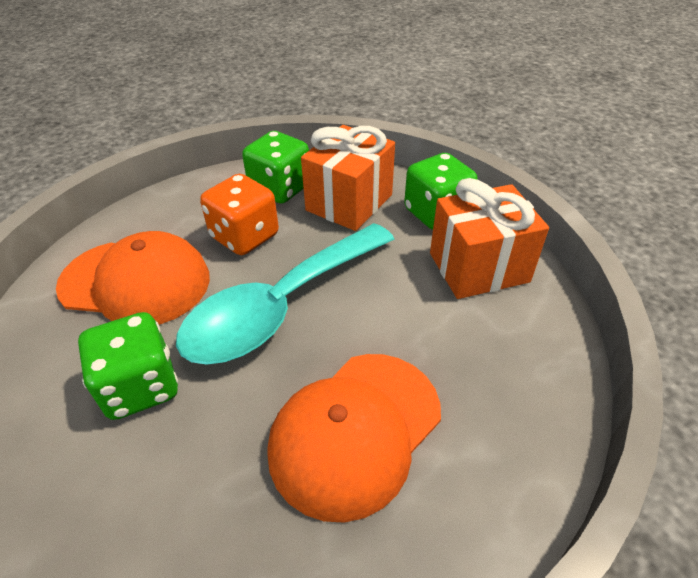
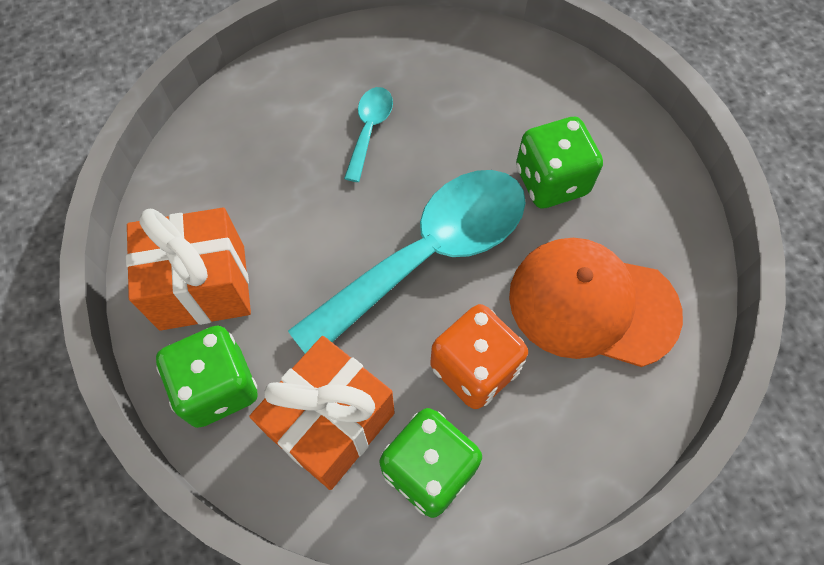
camera: 175 degrees left, 20 degrees up
orange cap [267,354,441,523] -> turquoise spoon [344,87,393,182]

